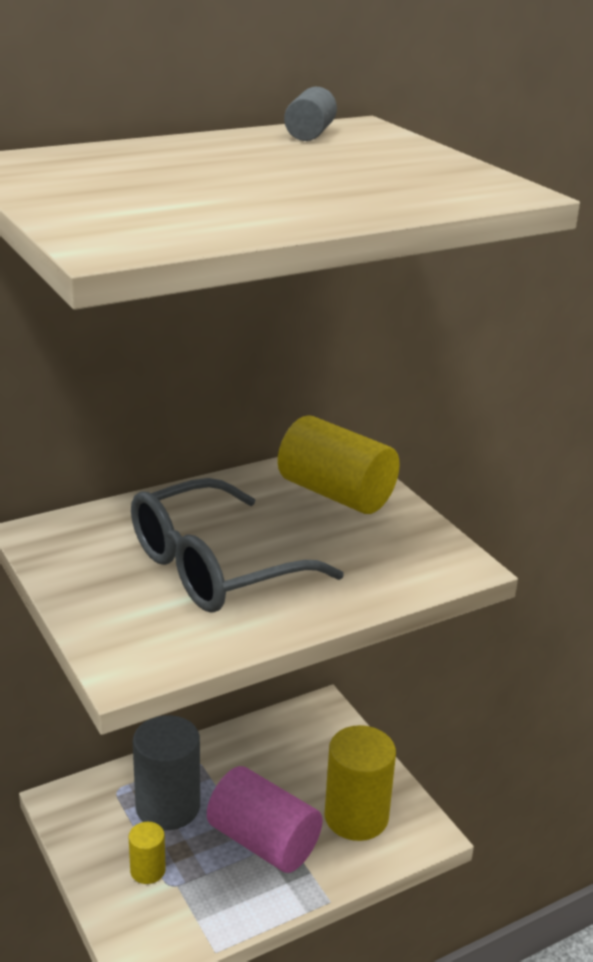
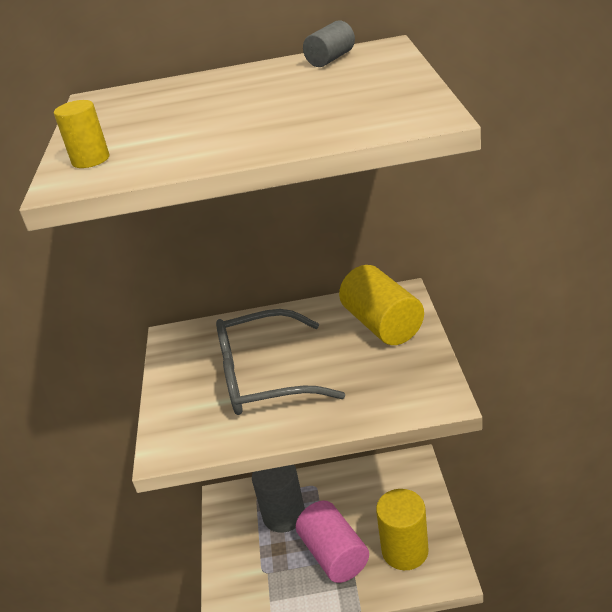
camera: 30 degrees right, 5 degrees up
yellow cylinder [129,822,166,884] -> yellow cylinder moved to [54,100,109,168]

